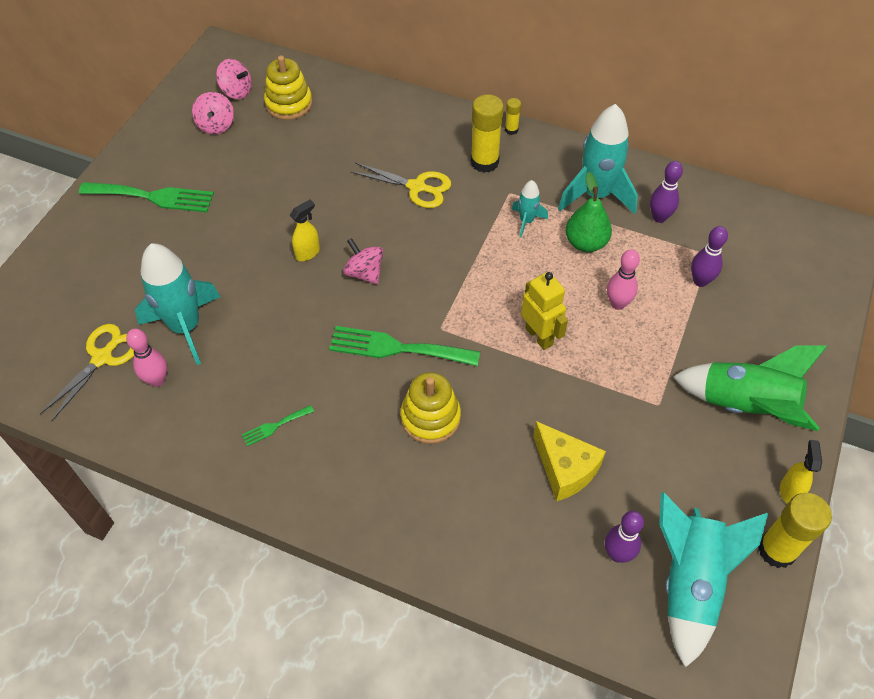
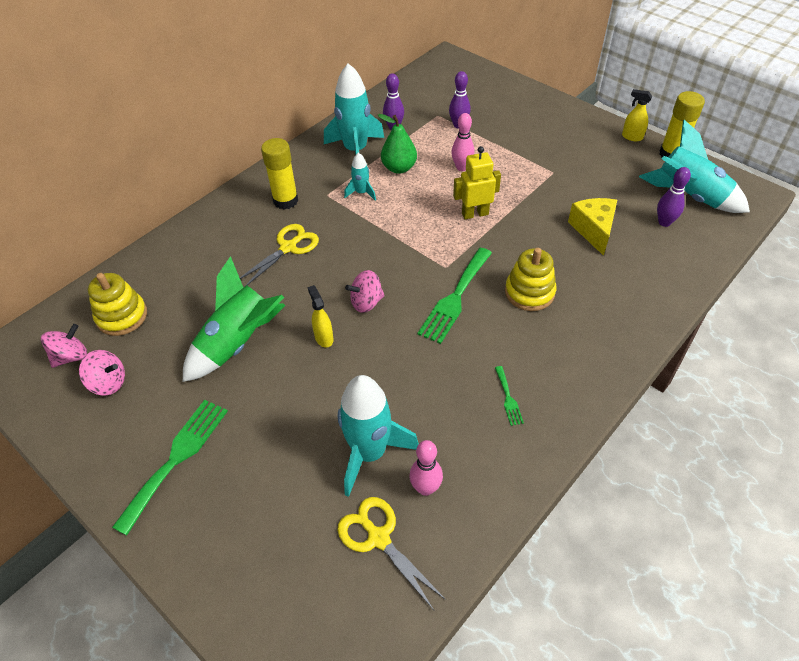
camera: 70 degrees left, 5 degrees down
yellow glue stick [505,98,521,135] -> none
yellow cheese [533,421,606,501] -> yellow cheese turned 75 degrees counterclockwise [568,198,617,256]
green rocket [673,345,827,431] -> green rocket moved to [183,256,286,382]

